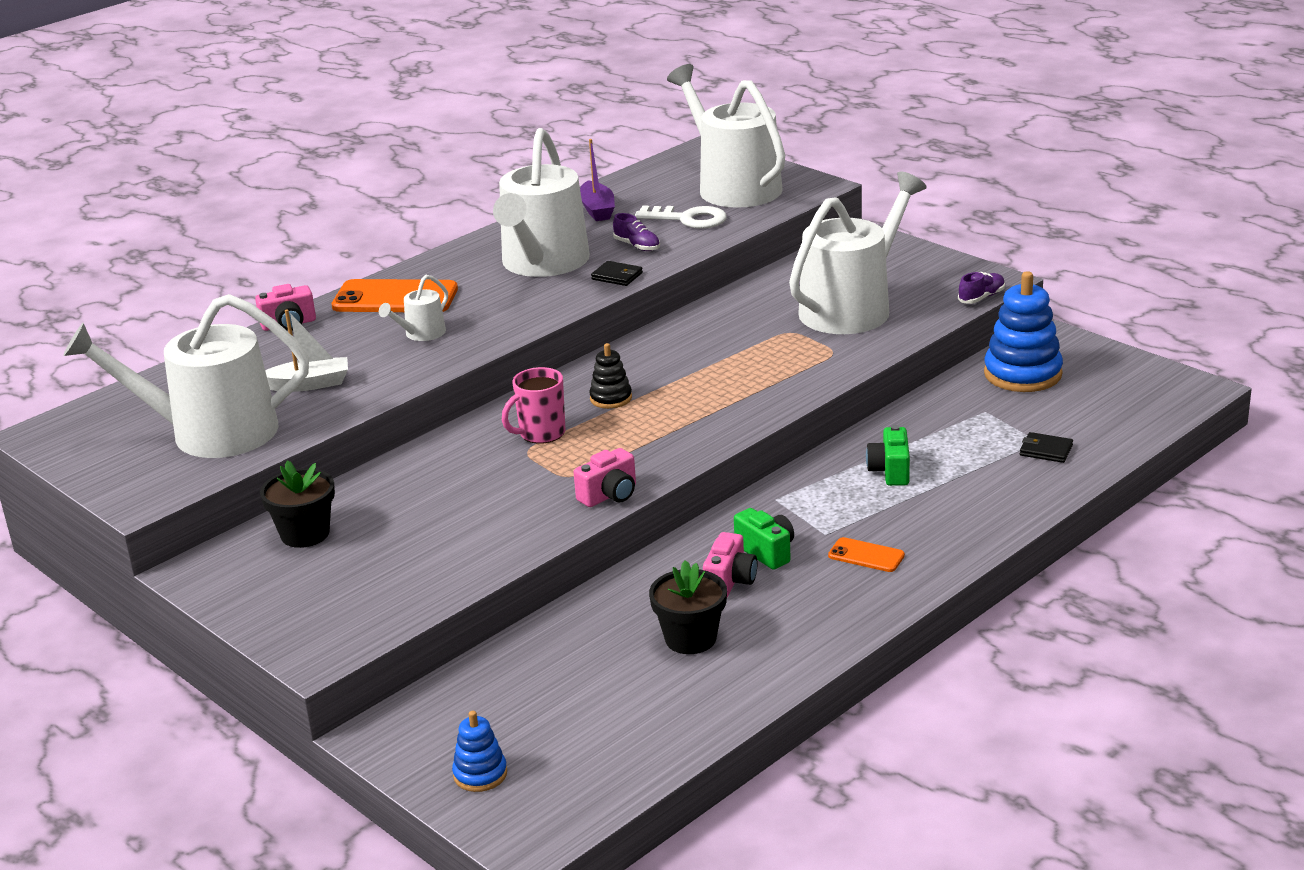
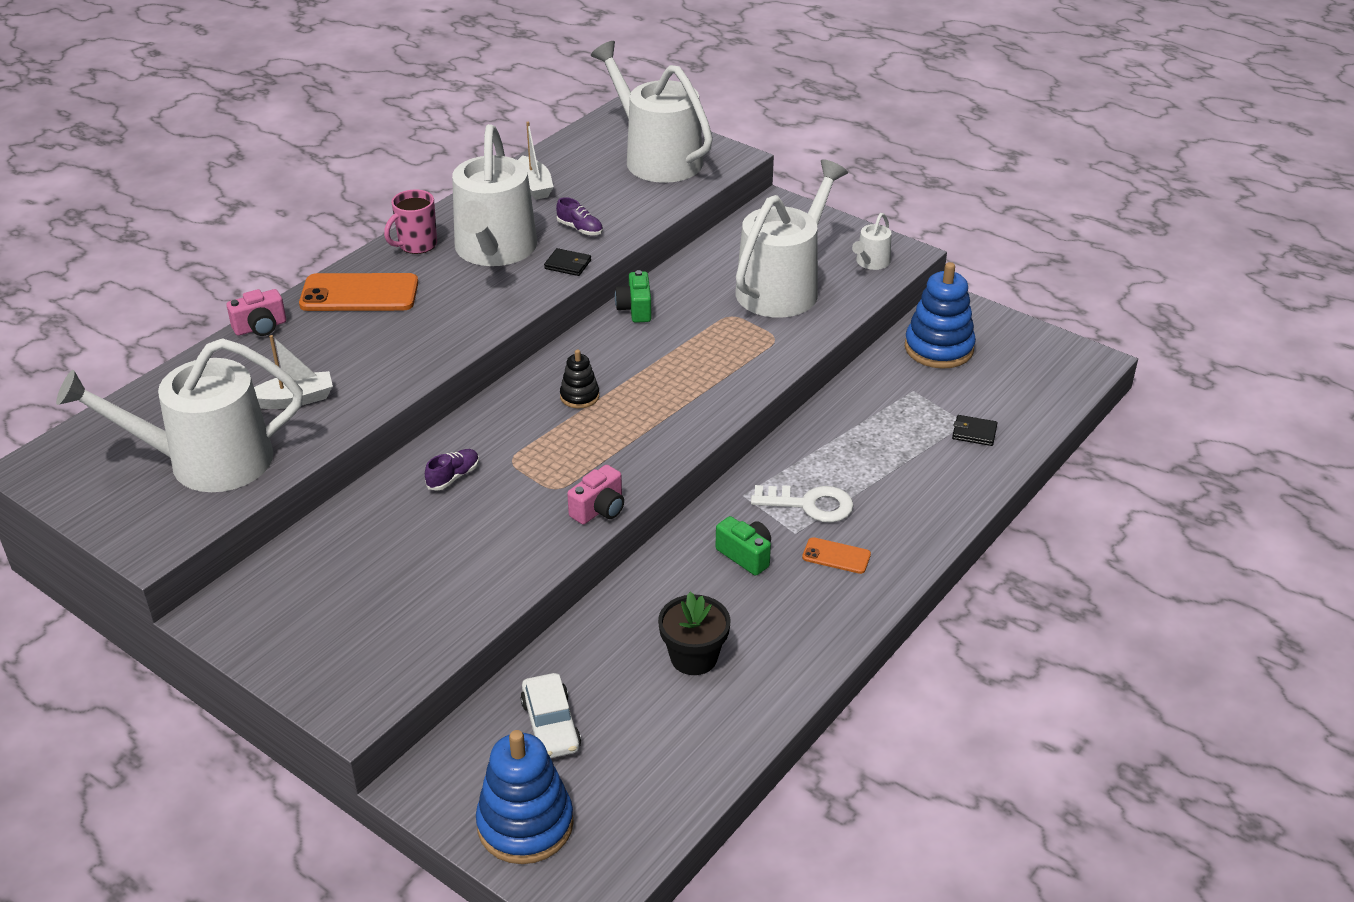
camera: 10 degrees left, 10 degrees up
black flower pot [260,460,335,548] -> none
white watering can [379,275,448,341] -> white watering can moved to [852,213,891,270]
blue stacking toy [452,711,507,792] -> blue stacking toy [476,730,574,864], size x1.90
pink mug [502,367,566,444] -> pink mug moved to [384,190,437,254]
purple boat [580,139,615,221] -> white boat [518,122,553,200]
white key [635,205,727,229] -> white key moved to [751,485,854,523]
pink camera [703,532,758,597] -> none
green camera [866,425,910,486] -> green camera moved to [615,270,651,323]
purple shoe [958,272,1005,304] -> purple shoe moved to [425,449,479,491]
none -> white car [520,673,581,758]

